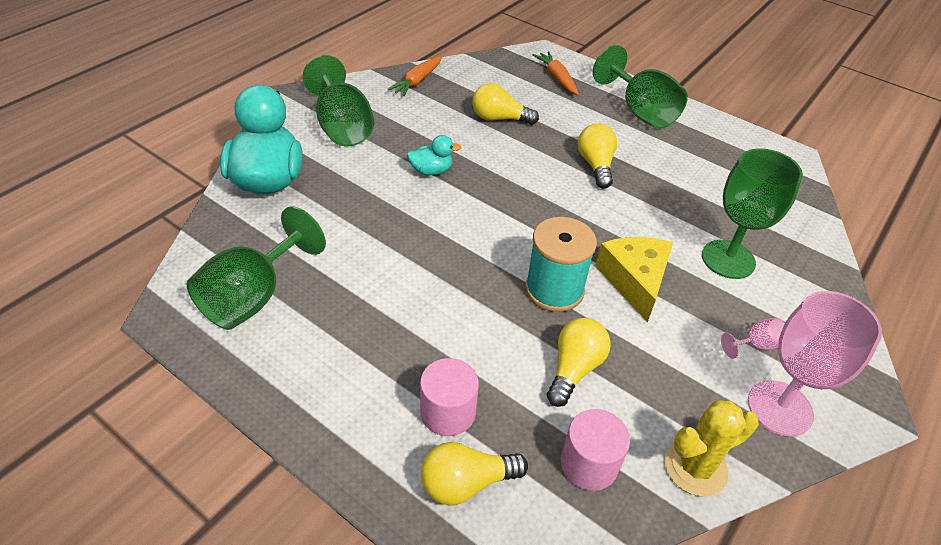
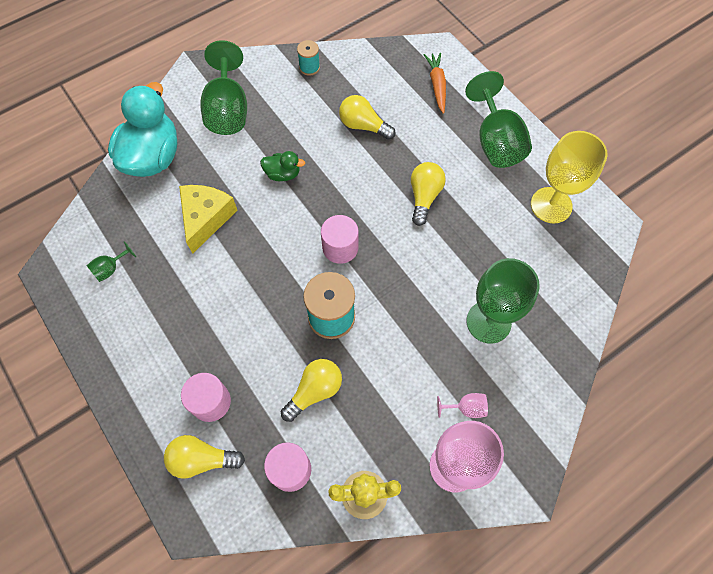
camera: 20 degrees right, 20 degrees up
green goblet [187,206,326,330] -> green goblet [86,241,136,282], size x0.44
orange carrot [387,56,442,96] -> turquoise spool [297,40,320,76]
turquoise duck [407,135,461,175] -> green duck [260,151,305,181]
yellow cheese [595,237,673,323] -> yellow cheese moved to [179,185,238,254]
none -> pink cylinder [321,215,359,264]
none -> yellow goblet [531,131,608,223]

